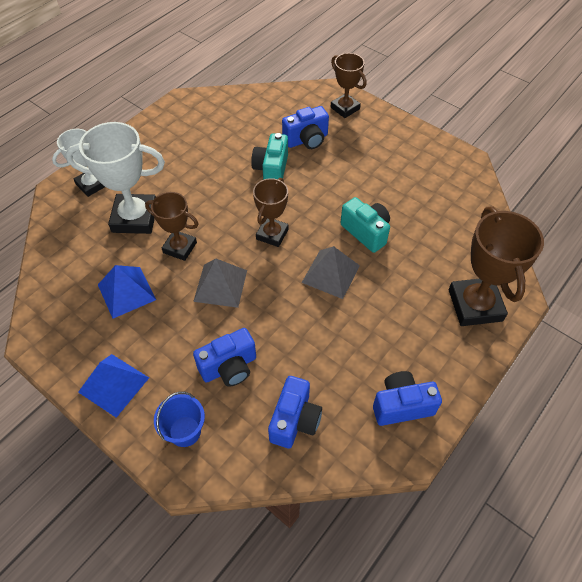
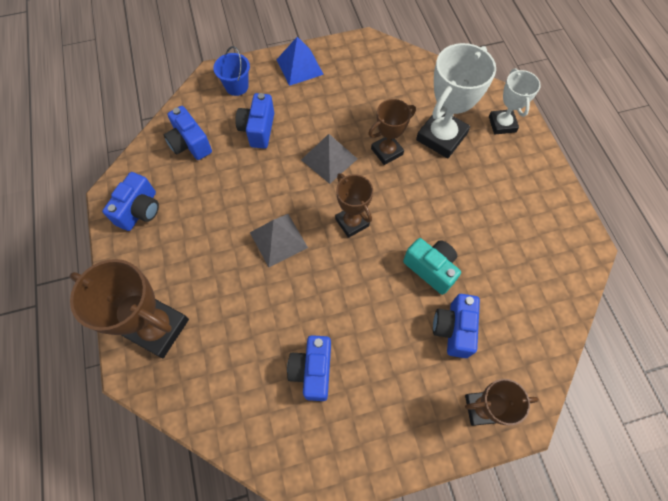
camera: 125 degrees right, 10 degrees up
blue pyramid [98,265,156,319] -> none
turquoise camera [340,197,390,253] -> none
none -> blue camera [287,335,331,401]

